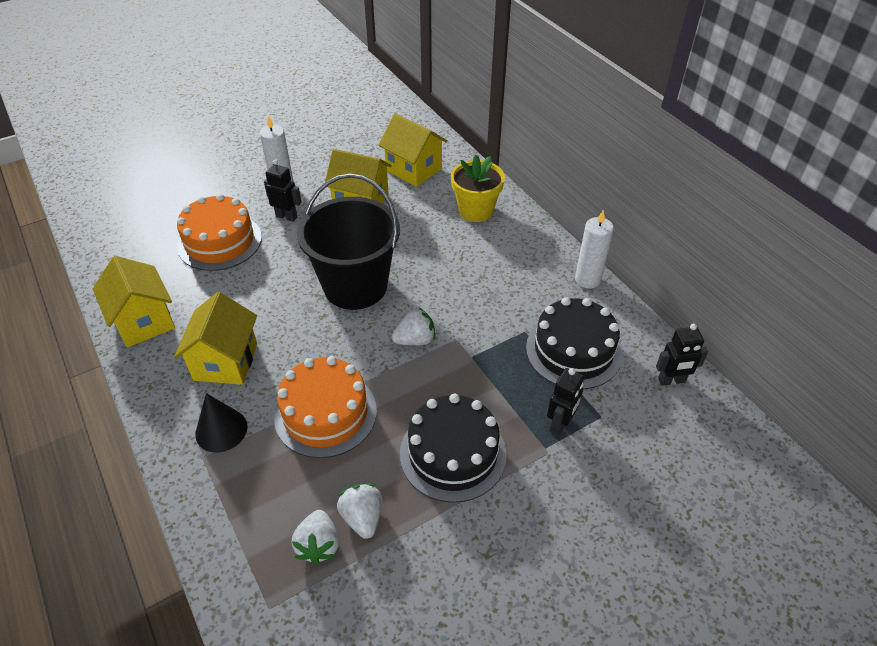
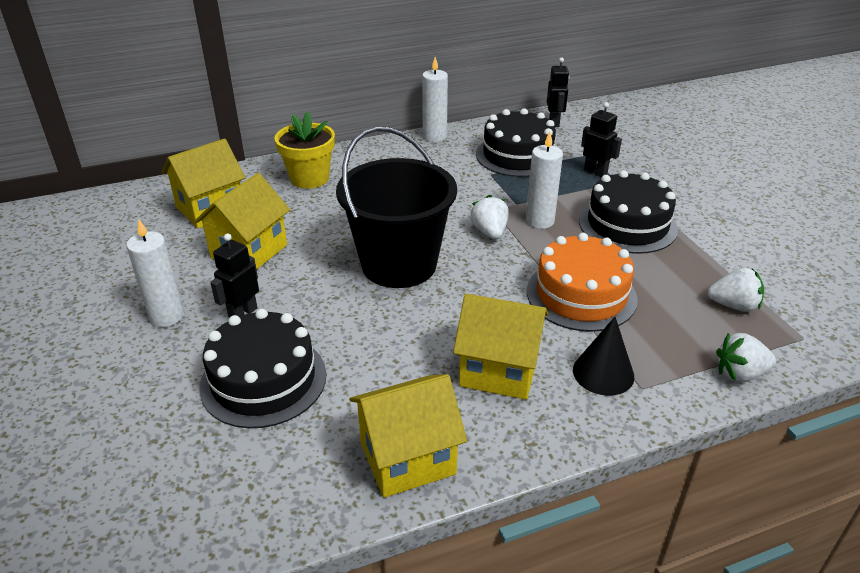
camera: 80 degrees left, 10 degrees down
orange cake [177,194,262,271] -> black cake [199,309,326,428]
white strawberry [337,484,382,539] -> white strawberry moved to [716,333,776,382]
none -> white candle [526,132,563,229]

